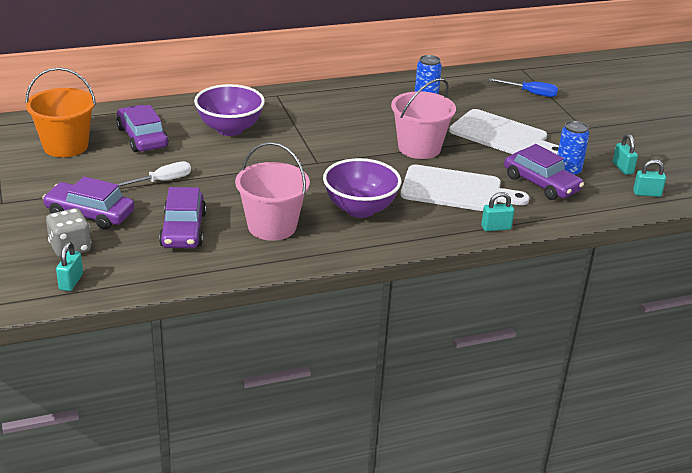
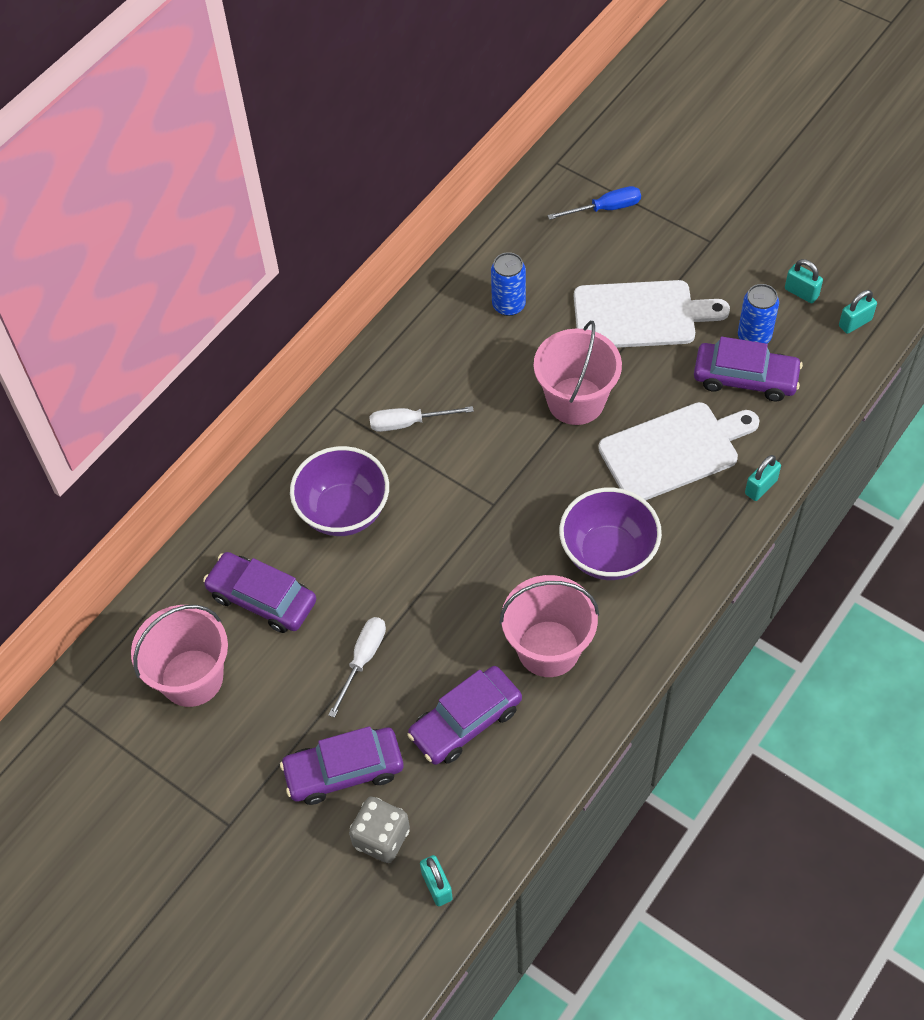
camera: 30 degrees left, 25 degrees up
orange bucket [26,67,96,157] -> pink bucket [131,605,228,707]
purple car [159,187,206,248] -> purple car turned 90 degrees clockwise [407,666,522,765]
none -> white screwdriver [369,406,474,432]

